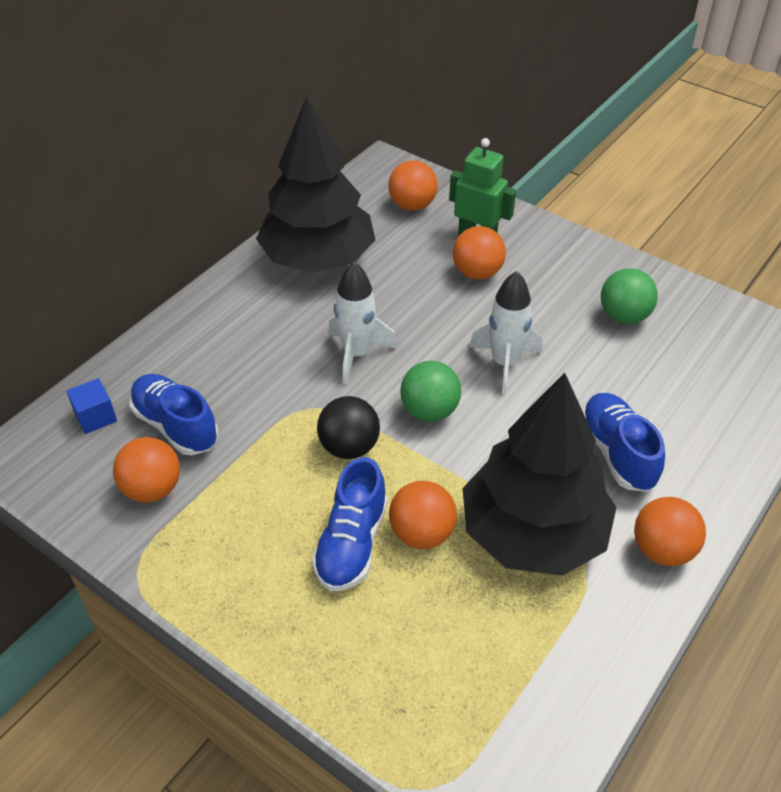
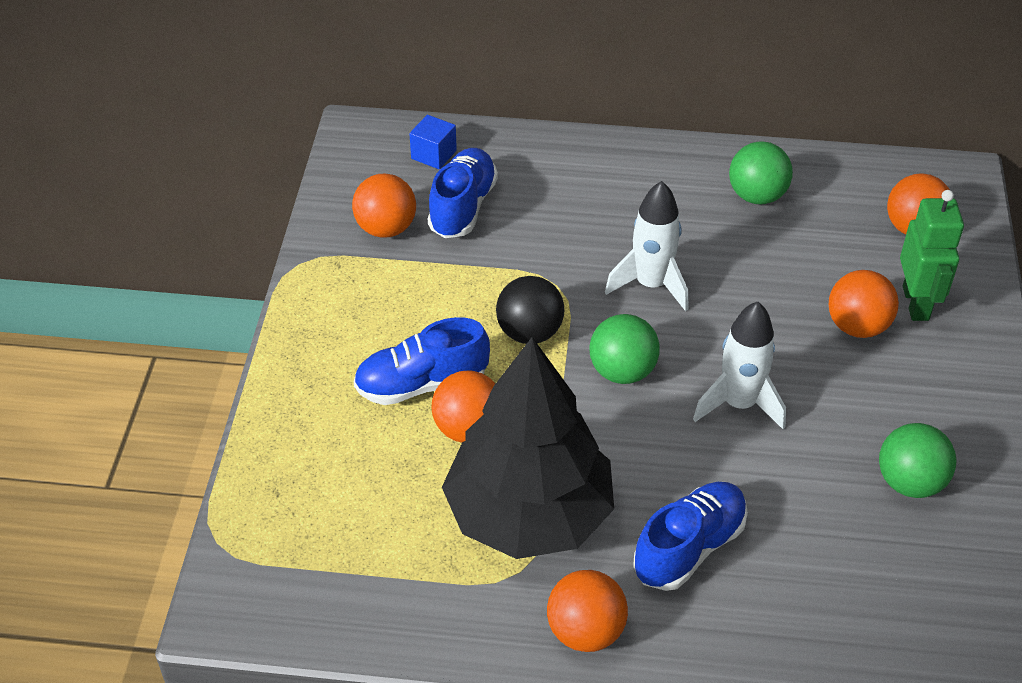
camera: 60 degrees right, 0 degrees up
black tree [256,96,375,273] -> green ball [729,141,793,204]

